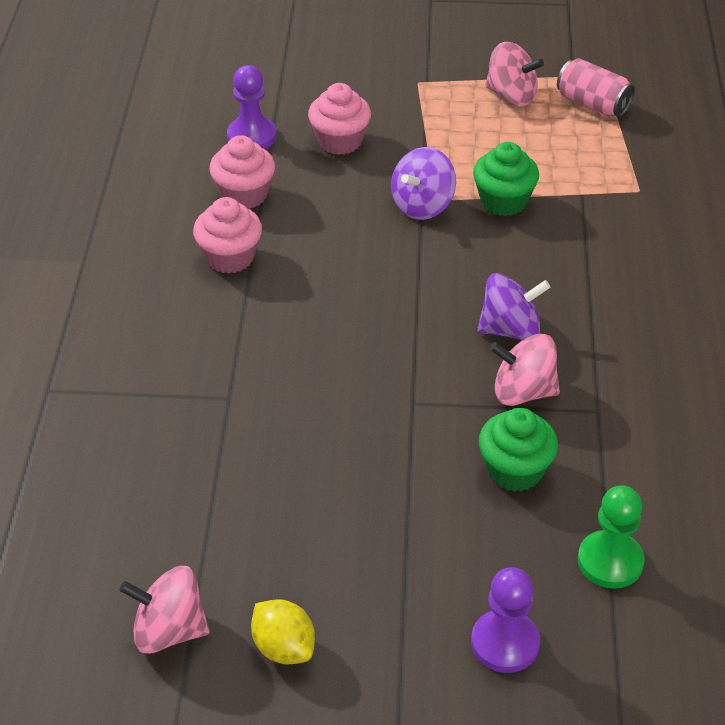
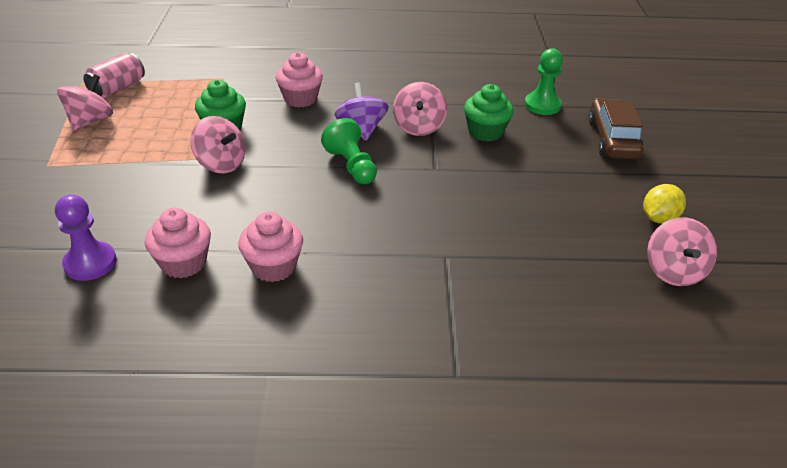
camera: 95 degrees left, 5 degrees down
pink cupcake [308,83,371,155] -> pink cupcake moved to [276,52,323,107]
purple spinning top [391,147,456,220] -> pink spinning top [190,116,246,173]
purple pawn [471,567,540,673] -> brown car [588,98,644,159]
none -> green pawn [321,118,377,184]

